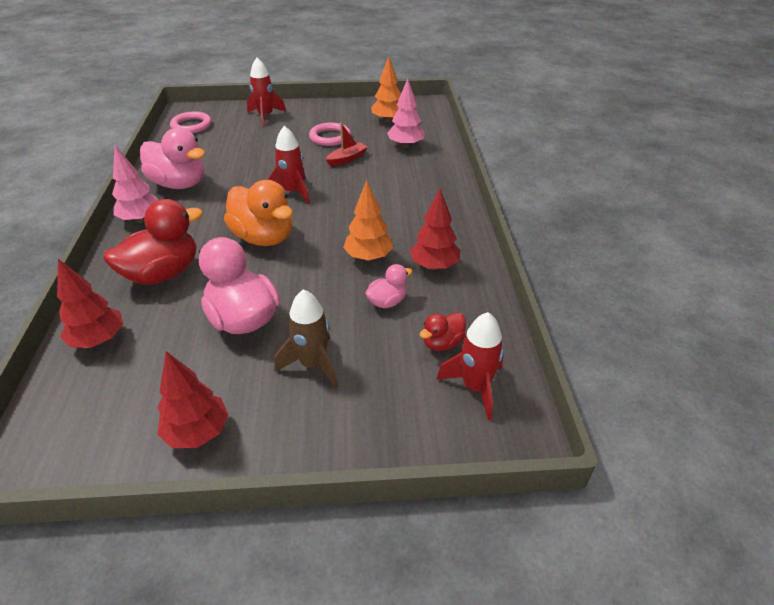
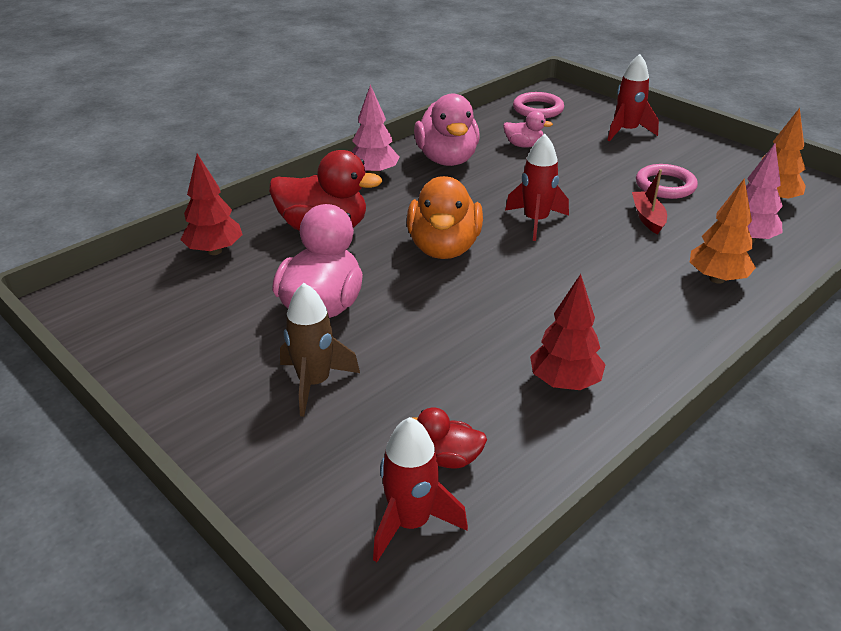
camera: 50 degrees right, 5 degrees down
red tree [157,351,228,448] -> none
red boat [325,123,368,166] -> red boat turned 105 degrees counterclockwise [632,169,667,234]
orange tree [343,180,393,261] -> orange tree moved to [690,178,756,284]
pink duck [365,264,412,308] -> pink duck moved to [503,111,553,148]

